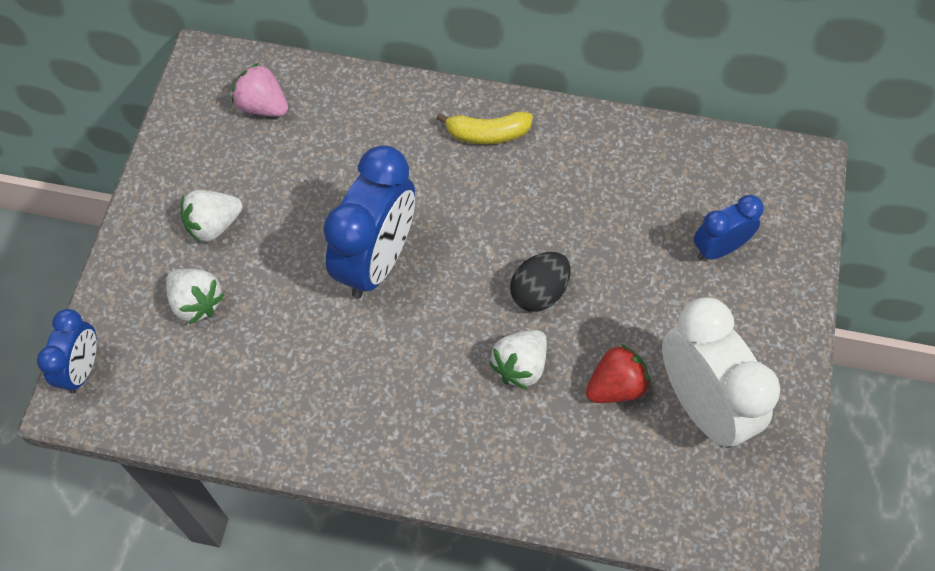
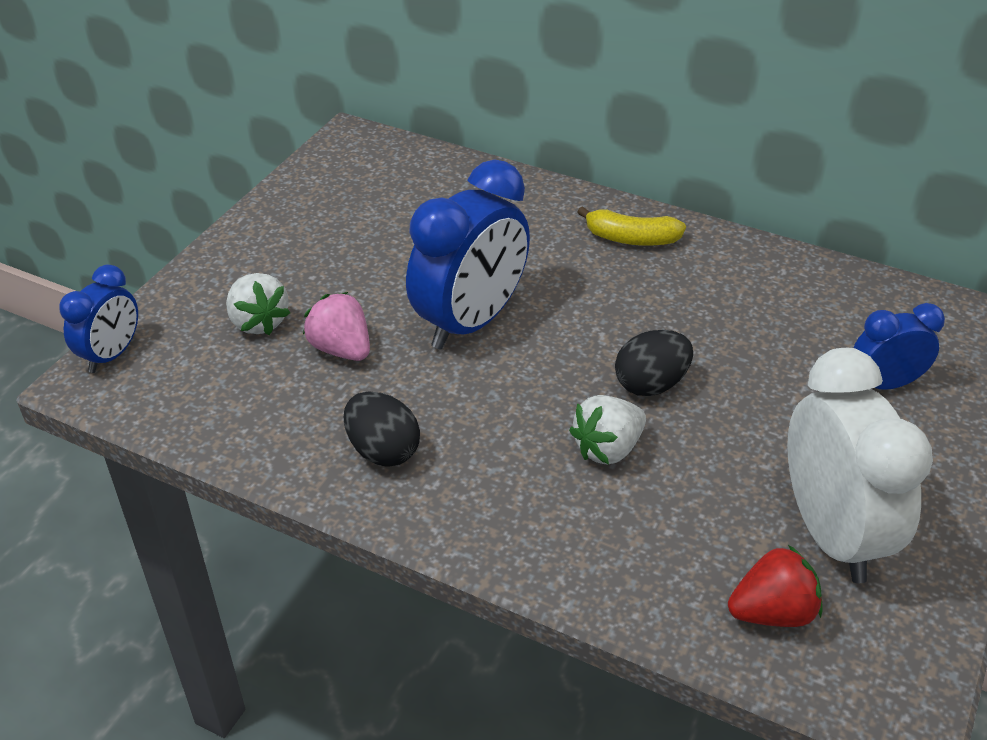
camera: 15 degrees right, 20 degrees down
white strawberry [181,190,242,243] -> none
pink strawberry [232,63,288,117] -> pink strawberry moved to [303,292,370,361]
red strawberry [586,344,650,403] -> red strawberry moved to [728,545,823,627]
none -> black egg [344,391,420,467]

